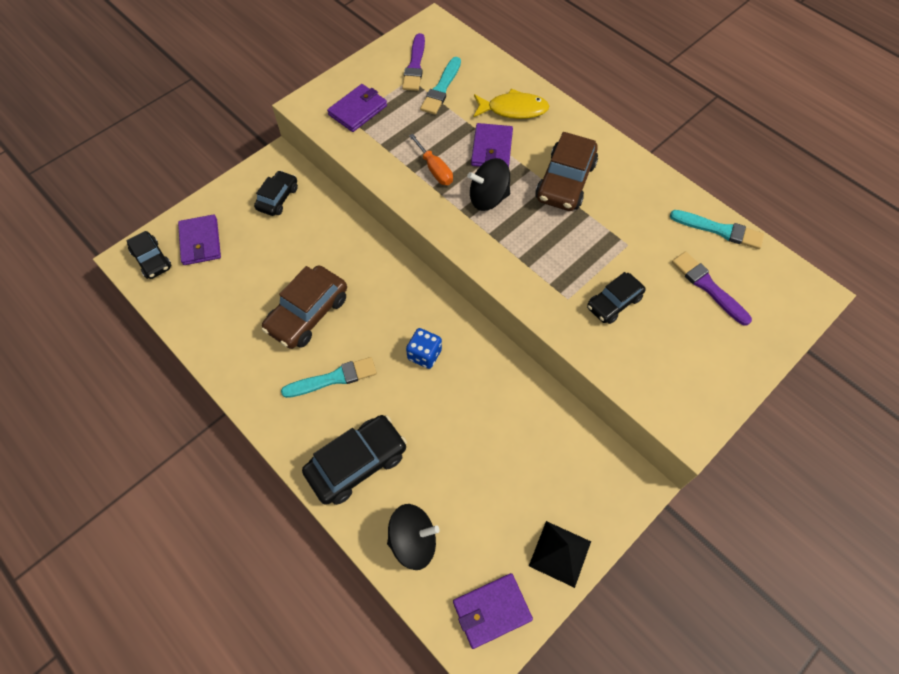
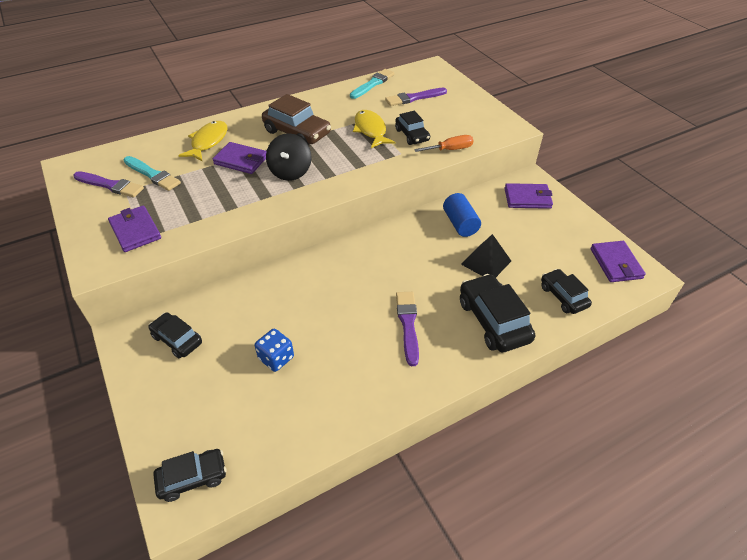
camera: 75 degrees left, 15 degrees down
purple wallet [178,214,221,265] -> purple wallet moved to [504,183,553,209]
brown car [262,265,347,349] -> none
turquoise brush [281,357,377,398] -> purple brush [396,292,419,366]
black spinning top [387,504,440,570] -> black car [541,269,592,314]
blue dice [406,328,442,369] -> blue dice moved to [255,329,294,372]
orange screwdriver [409,134,453,185] -> orange screwdriver moved to [414,135,473,152]
black pyramid [529,521,591,588] -> black pyramid moved to [461,234,511,277]
none -> yellow fish [353,110,395,148]
none -> blue cylinder [443,193,481,237]

